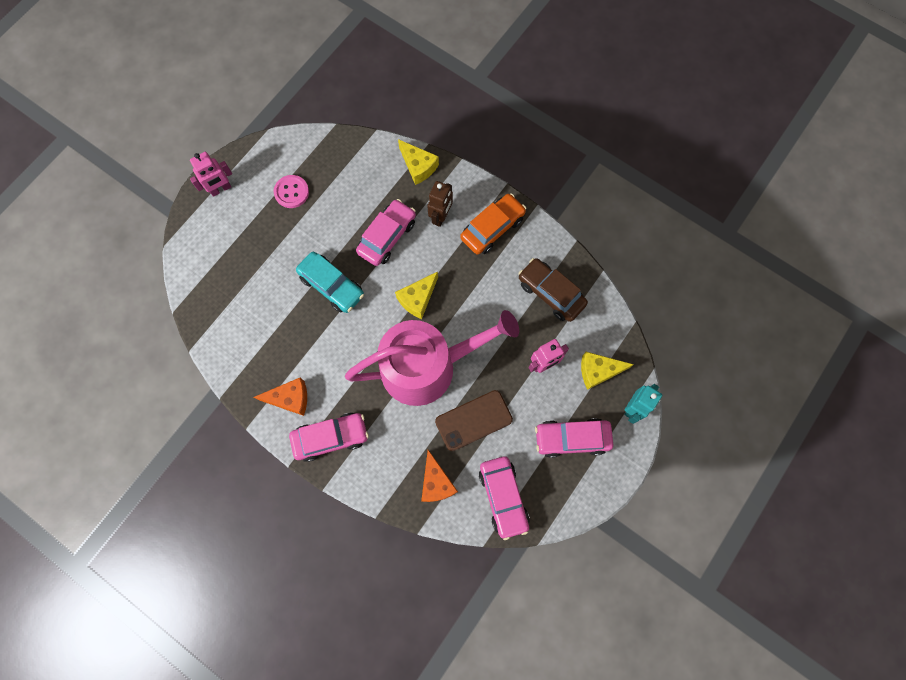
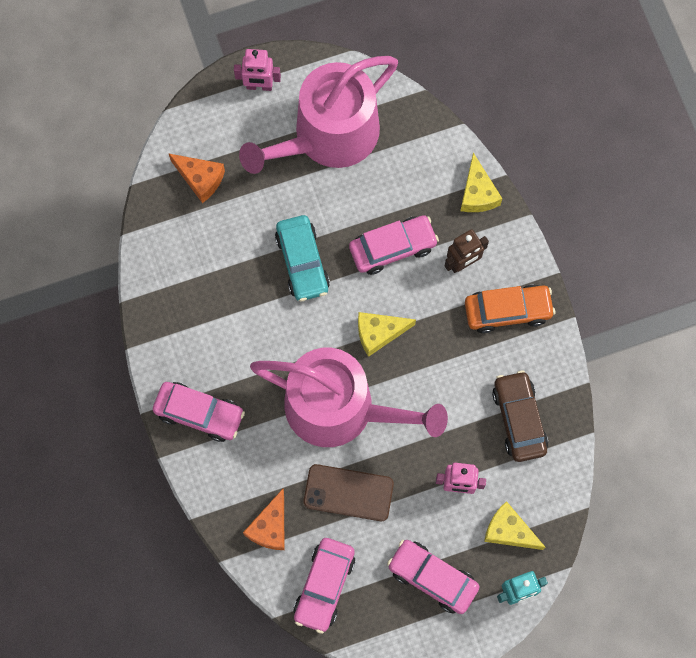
camera: 35 degrees right, 0 degrees up
orange cheese [254,377,307,416] -> orange cheese moved to [168,153,225,203]
pink button [274,175,309,208] -> pink watering can [239,56,398,174]

